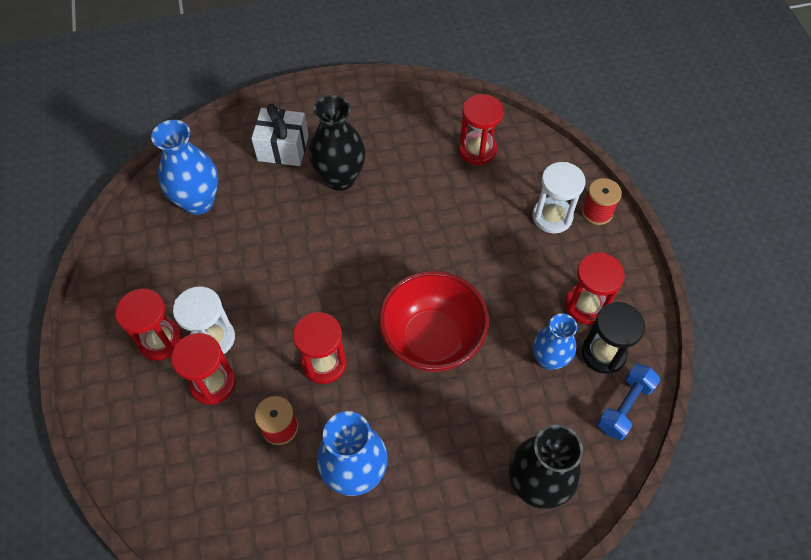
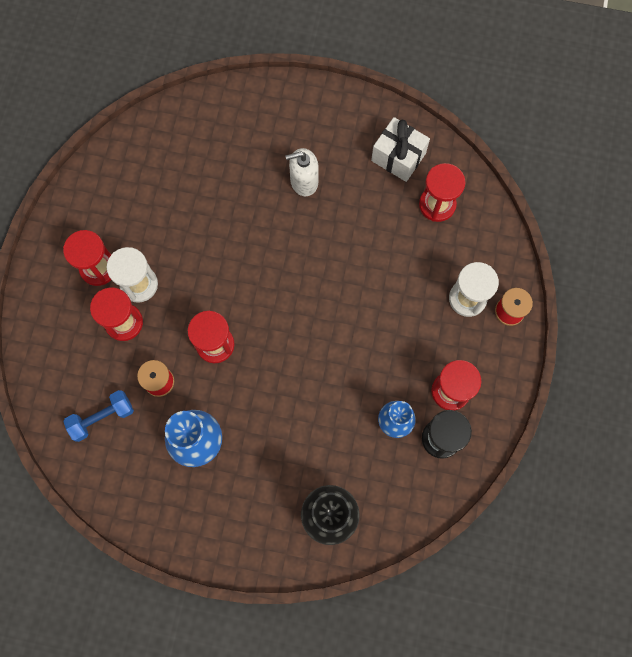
camera: 25 degrees right, 15 degrees up
blue vase [151,120,218,215] -> none
white gift [251,104,309,166] -> white gift moved to [371,117,430,182]
black vase [309,95,366,191] -> white soap dispenser [285,148,319,196]
red bowl [379,271,489,372] -> none
blue dumbbell [597,363,660,440] -> blue dumbbell moved to [63,390,134,442]

